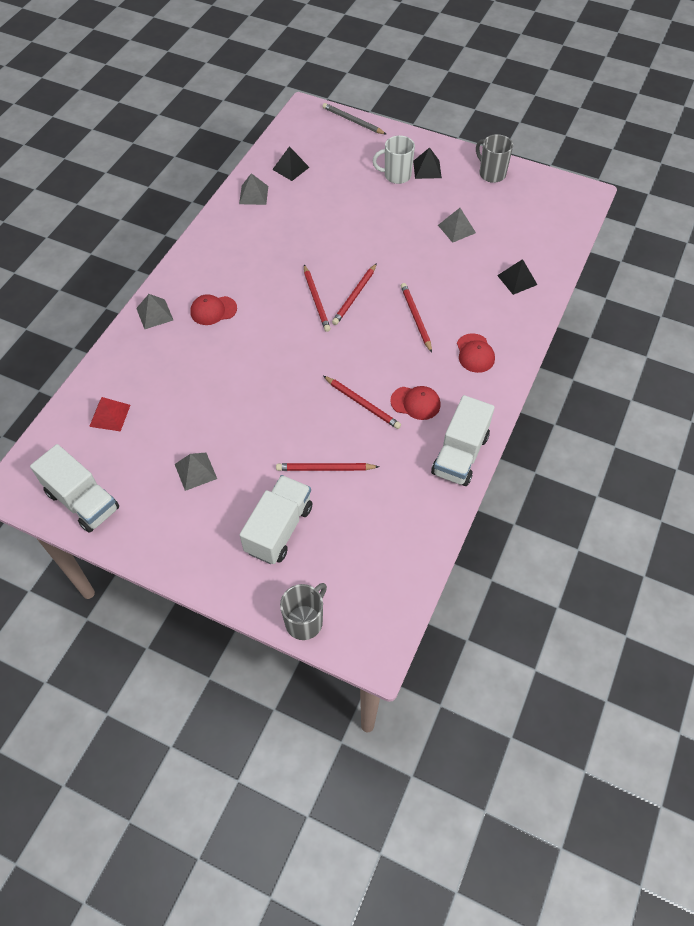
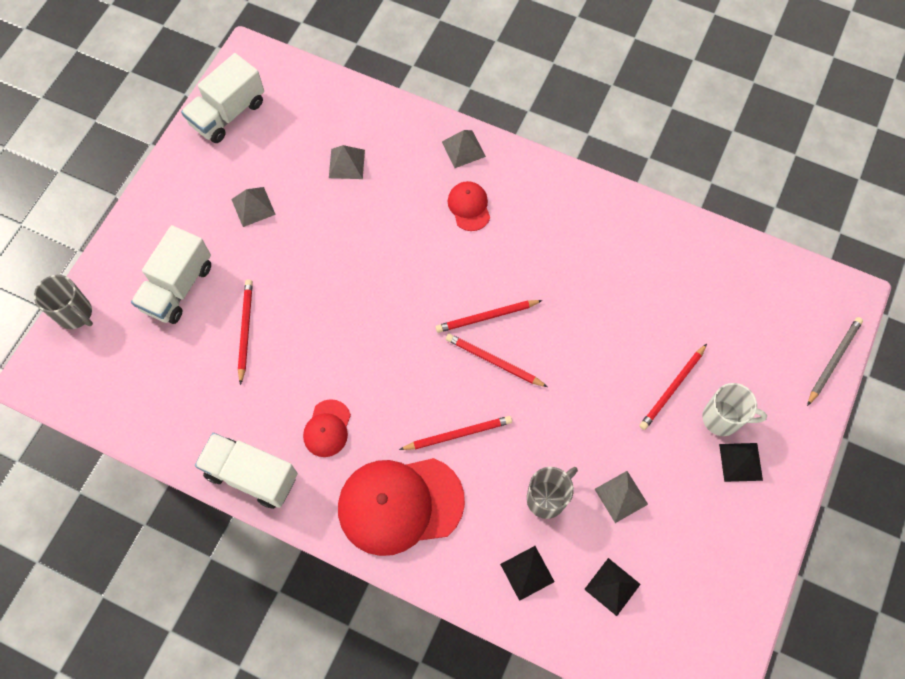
camera: 90 degrees right, 10 degrees up
red pyramid [89,397,130,432] -> none
grey pyramid [239,173,268,205] -> grey pyramid moved to [329,145,365,179]
white truck [240,475,312,564] -> white truck turned 90 degrees clockwise [131,225,211,324]
black pyramid [272,146,309,181] -> black pyramid moved to [584,558,641,616]
red pencil [323,376,401,429] -> red pencil moved to [639,344,707,430]
white mug [373,136,415,184] -> white mug turned 105 degrees clockwise [702,383,767,436]
red cap [457,333,495,373] -> red cap [338,458,465,556], size x2.08
grey mug [476,134,513,183] -> grey mug moved to [527,467,578,519]

